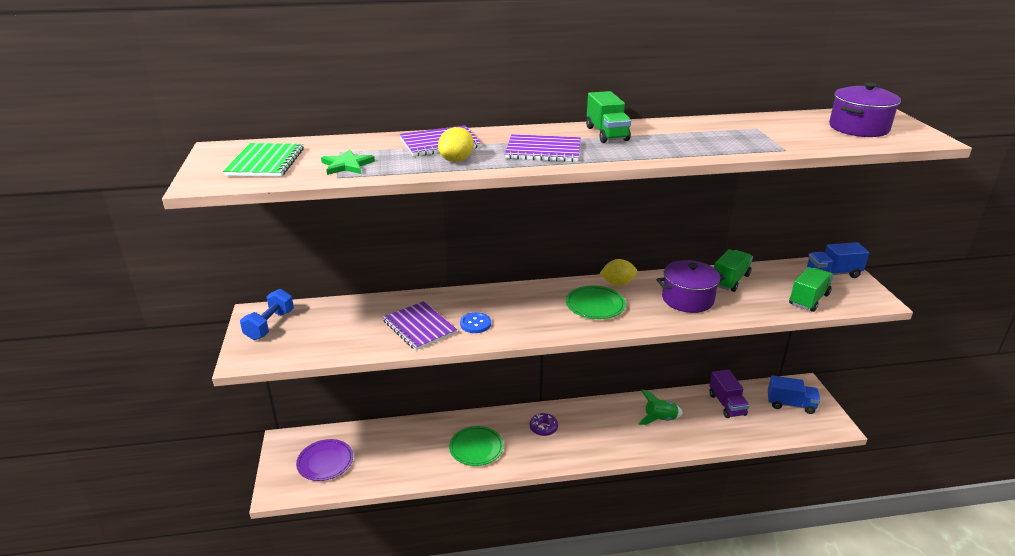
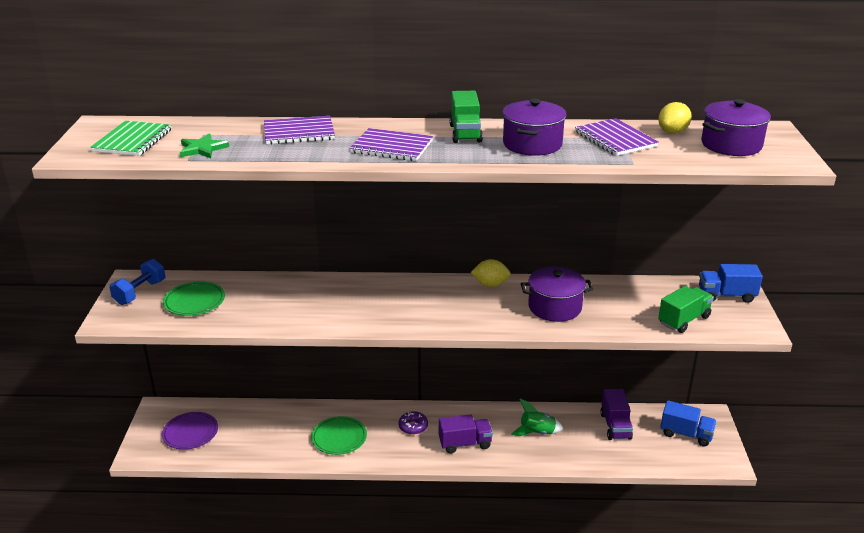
camera: 10 degrees right, 0 degrees up
purple notebook [383,301,457,350] -> purple notebook moved to [575,118,659,156]
yellow lemon [438,127,474,162] -> yellow lemon moved to [658,102,692,134]
blue button [460,312,491,333] -> none
green plate [566,286,626,319] -> green plate moved to [163,281,225,316]
green truck [714,249,753,292] -> none
none -> purple truck [439,414,493,453]
none -> purple pot [502,99,567,156]

